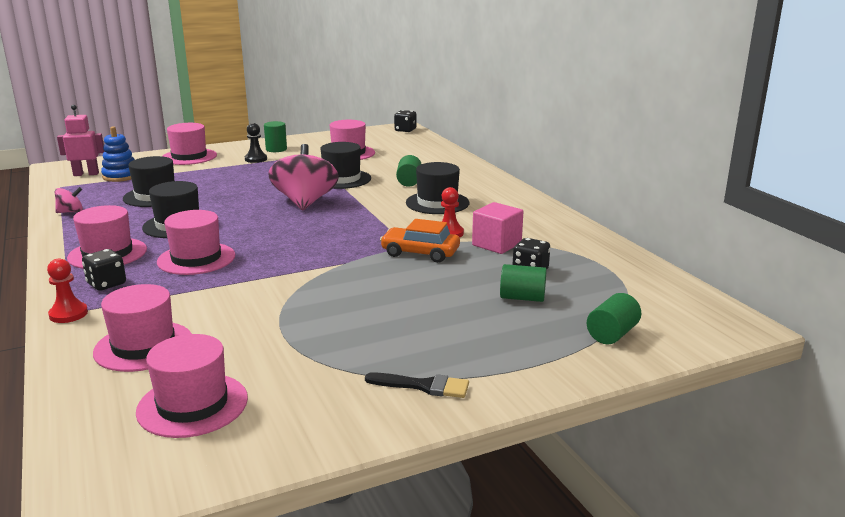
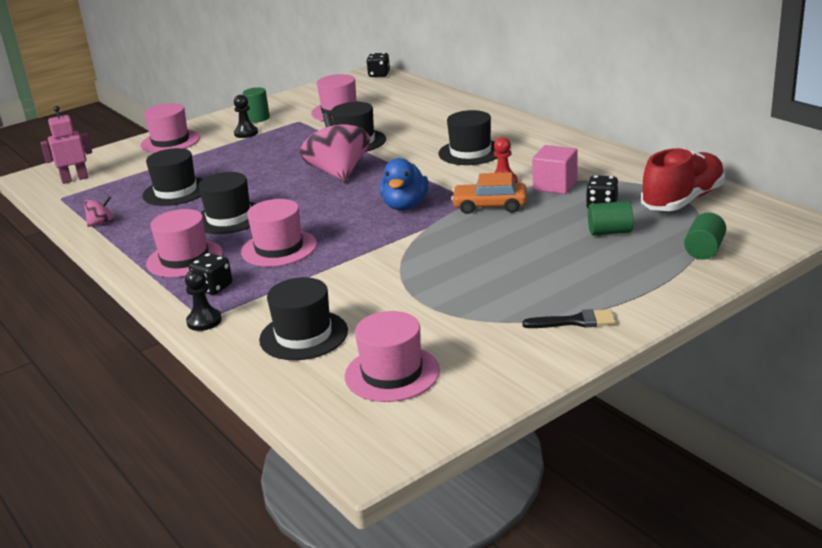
camera: 10 degrees left, 5 degrees up
red pawn [47,258,88,323] -> black pawn [185,269,222,331]
pink hat [93,284,192,372] -> black hat [259,277,348,360]
blue stacking toy [101,126,135,182] -> none
green cylinder [396,155,421,187] -> none
none -> blue duck [380,158,429,211]
none -> red shoe [641,148,725,211]

